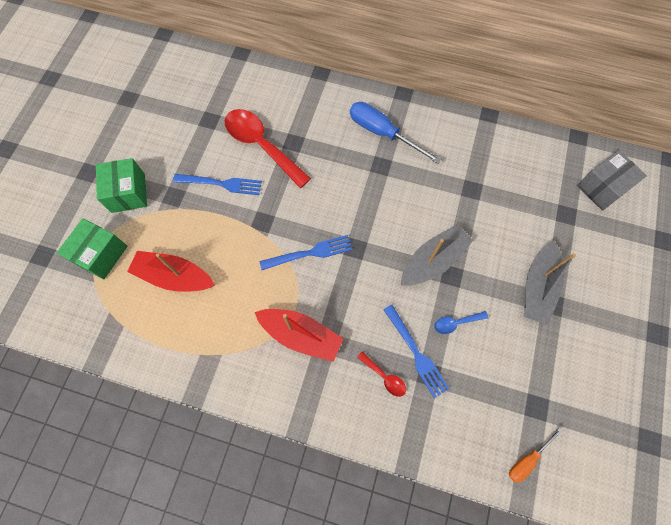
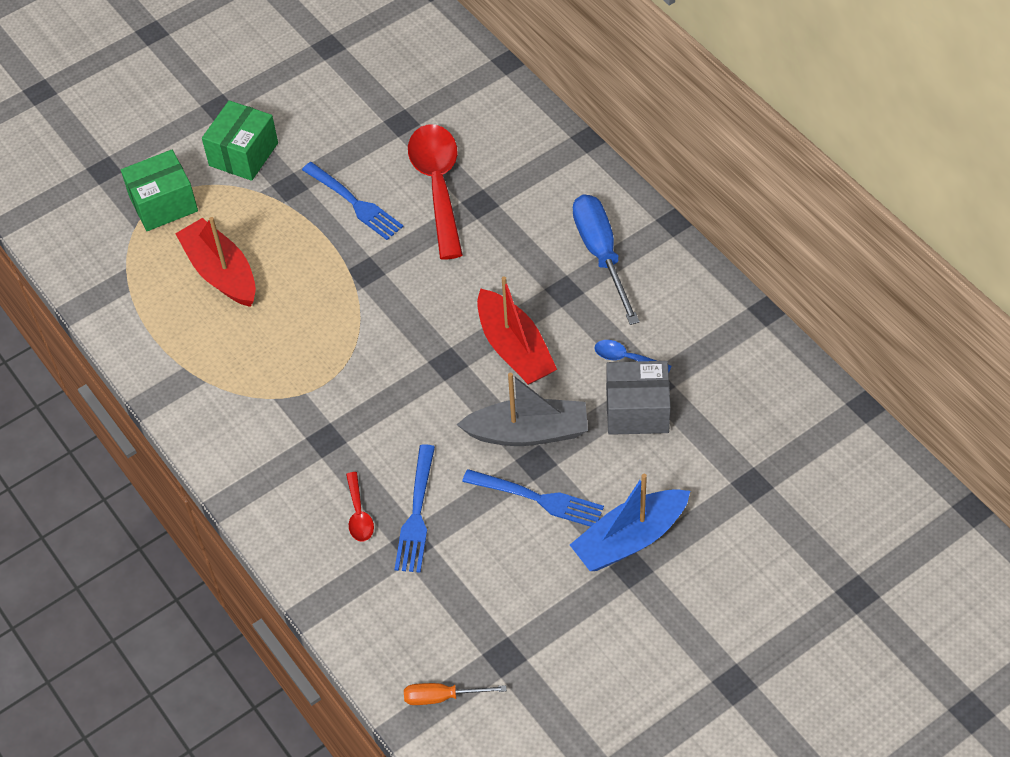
camera: 40 degrees right, 15 degrees down
red boat [255,309,343,362] -> red boat moved to [477,276,557,385]
blue fork [260,235,353,270] -> blue fork moved to [462,469,604,527]
blue spoon [434,311,489,334] -> blue spoon moved to [594,340,671,372]
grey boat [524,241,576,325] -> blue boat [570,474,690,571]
grey box [577,150,647,211] -> grey box moved to [606,361,671,435]

